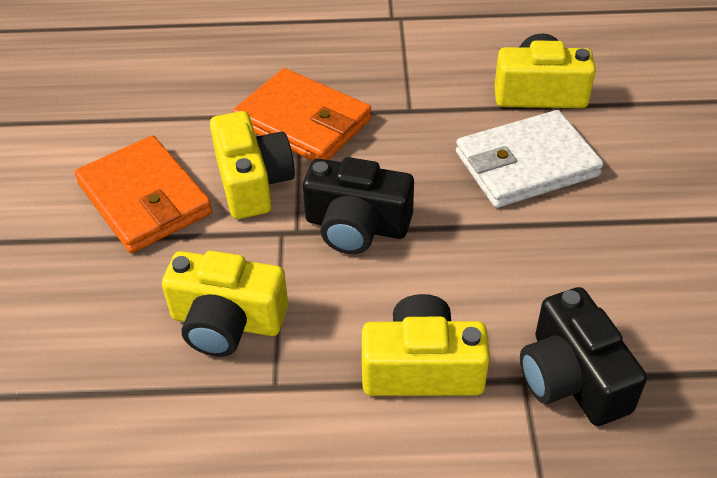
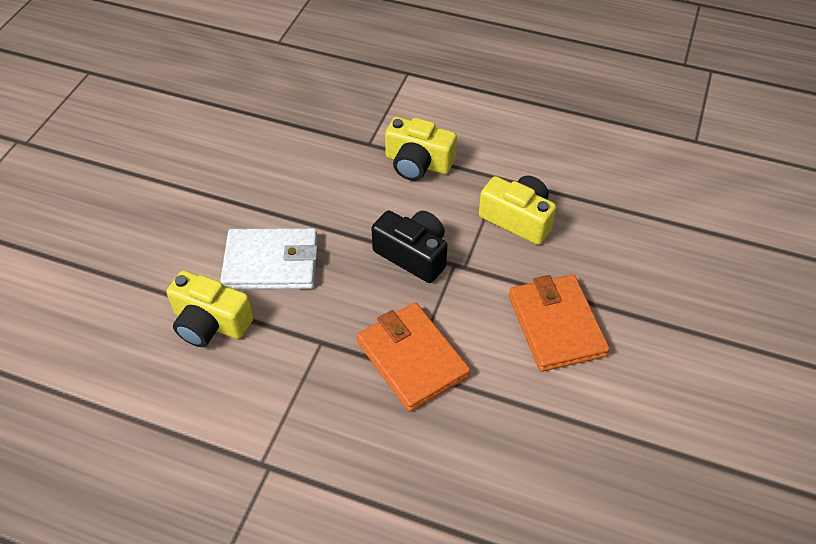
camera: 160 degrees left, 5 degrees up
yellow camera [210,111,295,219] -> none
black camera [520,287,647,426] -> none

